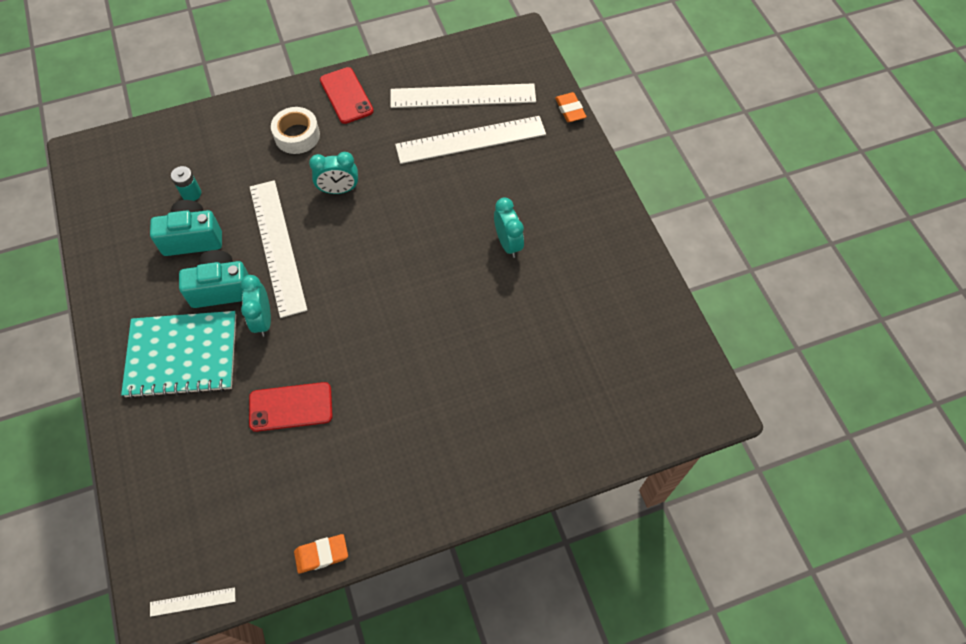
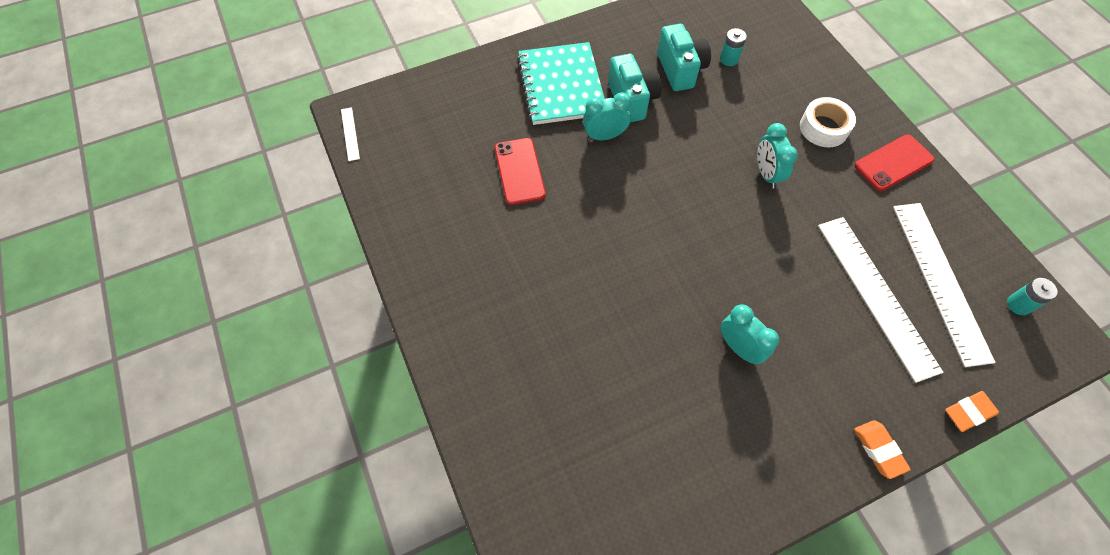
camera: 85 degrees right, 0 degrees up
white ruler [250,180,307,318] -> none
orange eraser [294,534,348,573] -> orange eraser moved to [854,420,911,479]
turquoise clock [494,197,524,258] -> turquoise clock turned 105 degrees counterclockwise [721,304,779,364]
none -> turquoise battery [1007,278,1058,315]

